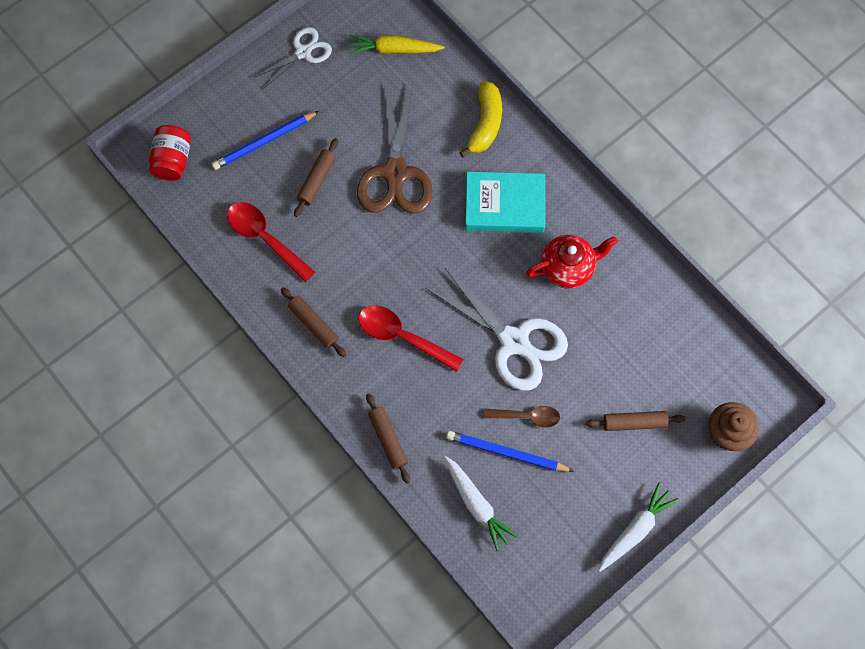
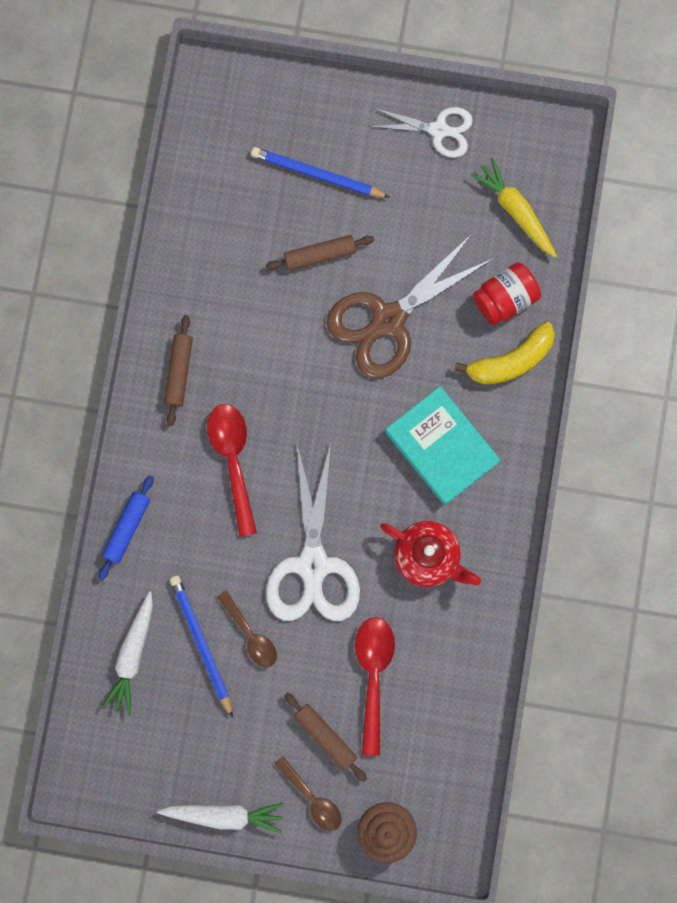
camera: 50 degrees right, 10 degrees up
red jar [149,125,191,181] -> red jar moved to [473,262,541,325]
red spoon [227,202,315,282] -> red spoon moved to [355,617,395,756]
brown rolling pin [366,393,410,484] -> blue rolling pin [99,475,154,580]
none -> brown spoon [274,756,342,831]

